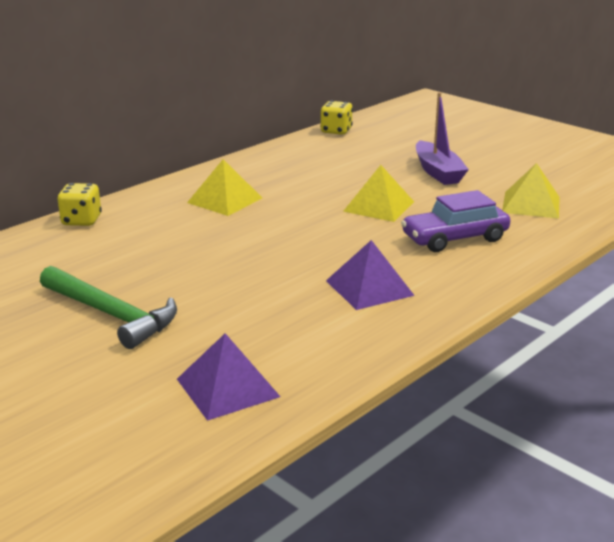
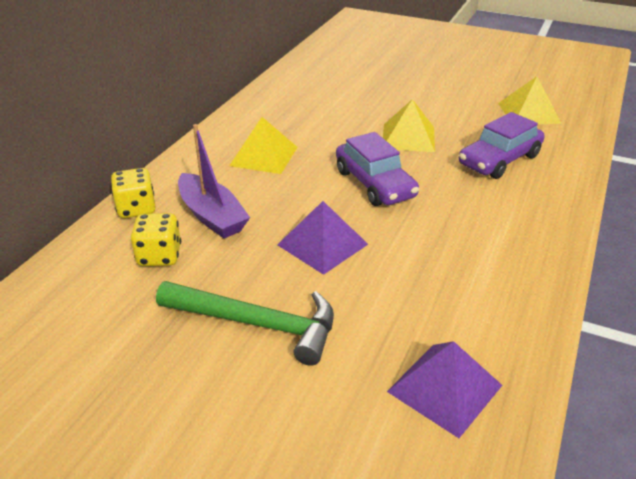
camera: 20 degrees left, 10 degrees up
yellow dice [320,101,353,135] -> yellow dice moved to [131,213,181,266]
purple pyramid [326,240,415,310] -> purple pyramid moved to [277,201,368,275]
purple boat [416,92,469,185] -> purple boat moved to [178,124,250,239]
none -> purple car [336,132,419,206]

